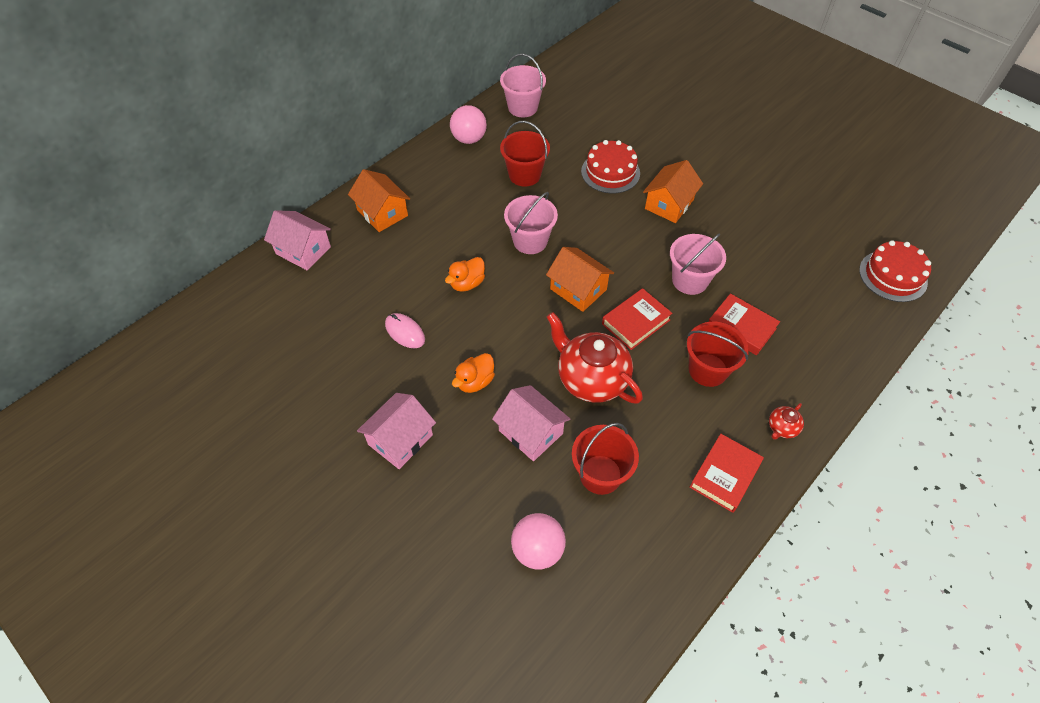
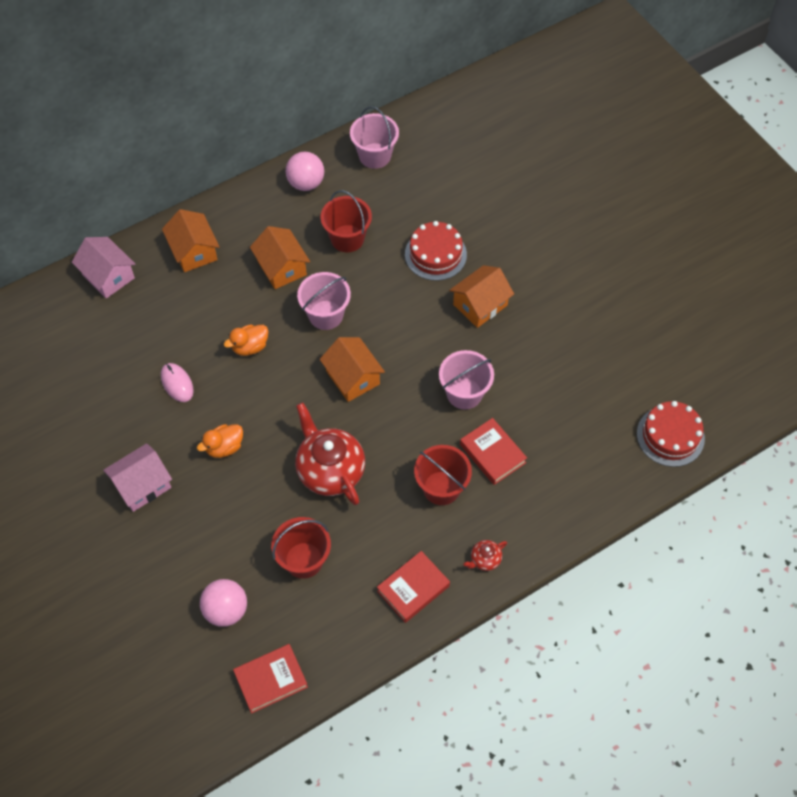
camera: 15 degrees right, 5 degrees up
pink house [492,385,570,461] -> none
red book [602,288,672,350] -> red book moved to [233,644,308,713]
none -> orange house [250,226,310,289]

